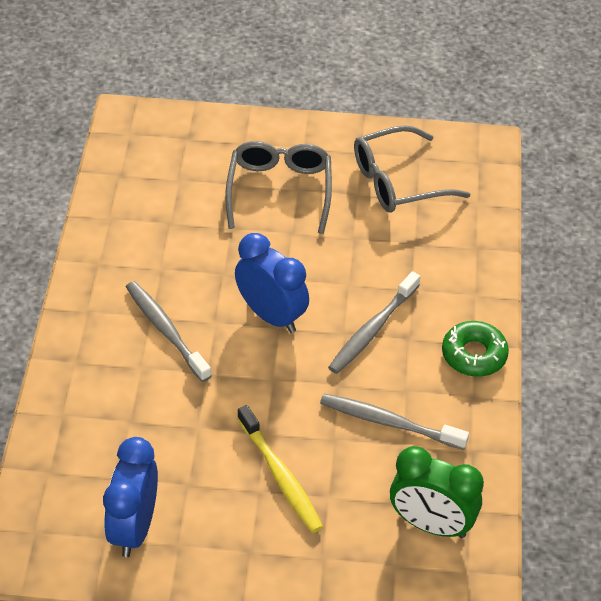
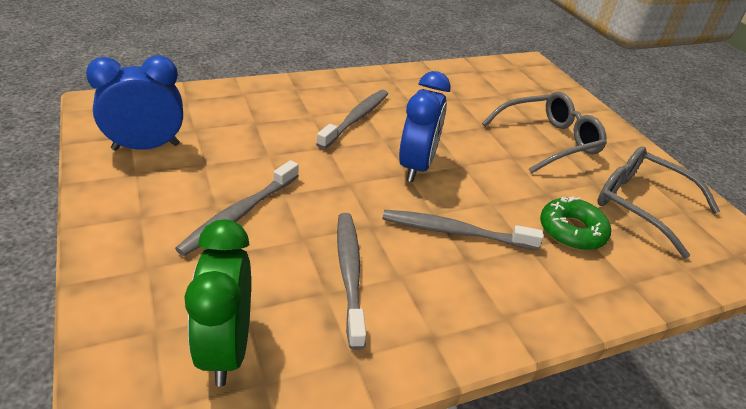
camera: 60 degrees right, 10 degrees down
yellow toothbrush [237,405,323,533] -> grey toothbrush [175,160,299,256]
green donut [442,321,509,377] -> green donut moved to [540,197,611,250]

